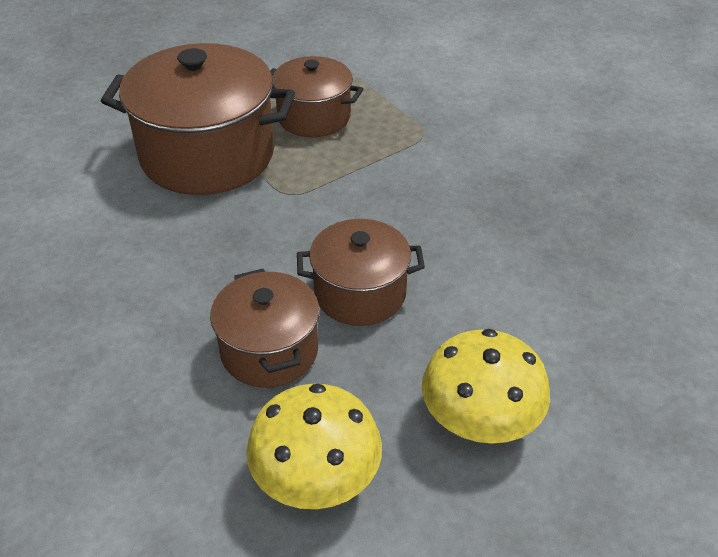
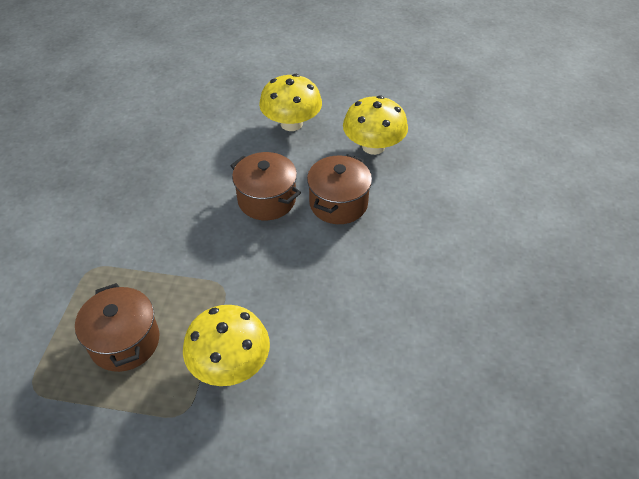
camera: 135 degrees left, 5 degrees up
brown pot [101,43,295,195] -> yellow mushroom [183,305,270,386]

